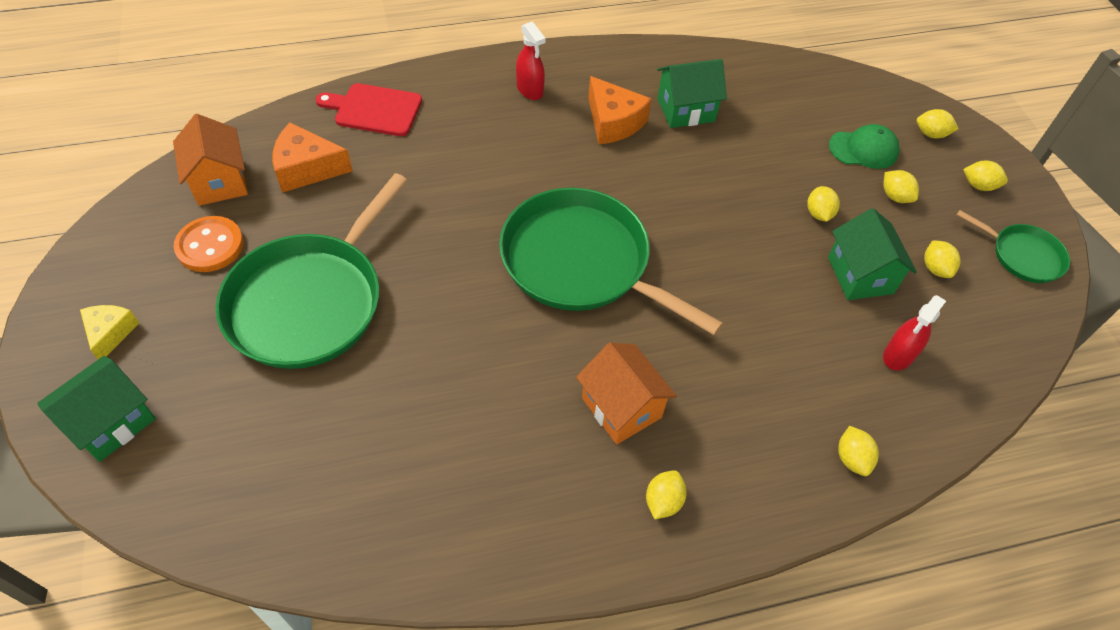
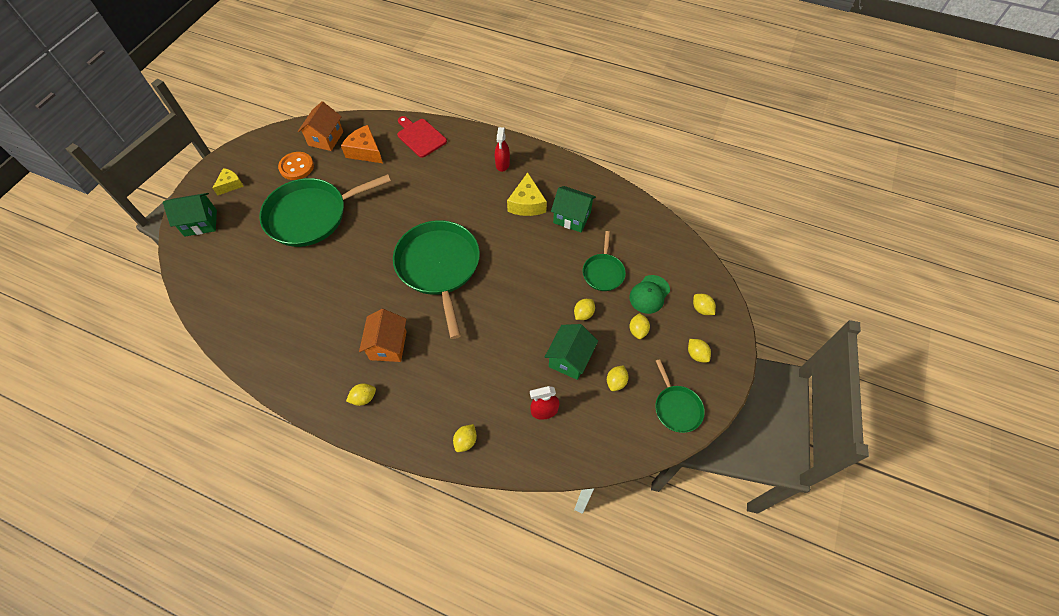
camera: 40 degrees right, 5 degrees up
orange cheese [588,76,652,144] -> yellow cheese [507,173,547,216]
green cap [829,124,900,169] -> green cap turned 90 degrees clockwise [629,275,670,314]
none -> green pan [583,231,626,291]

